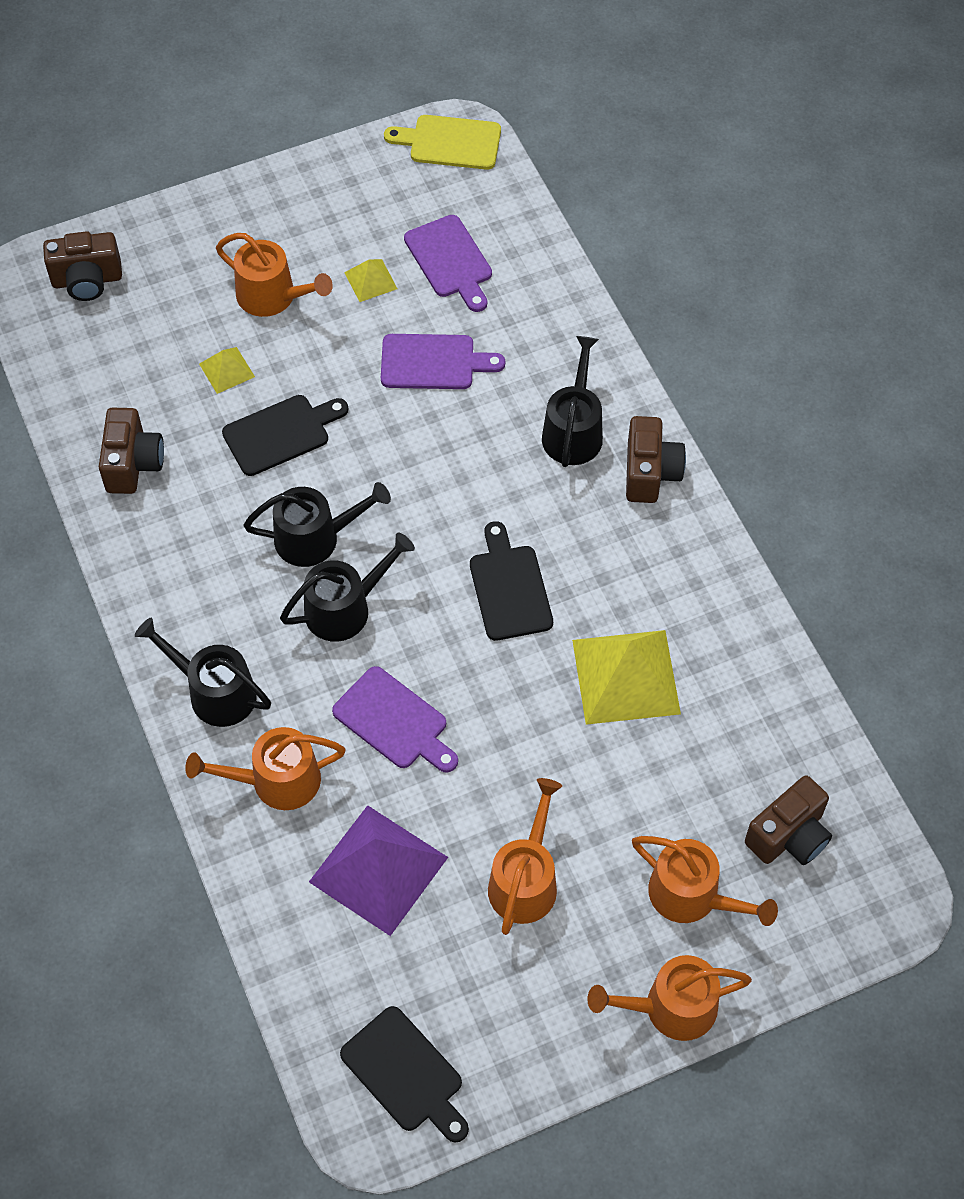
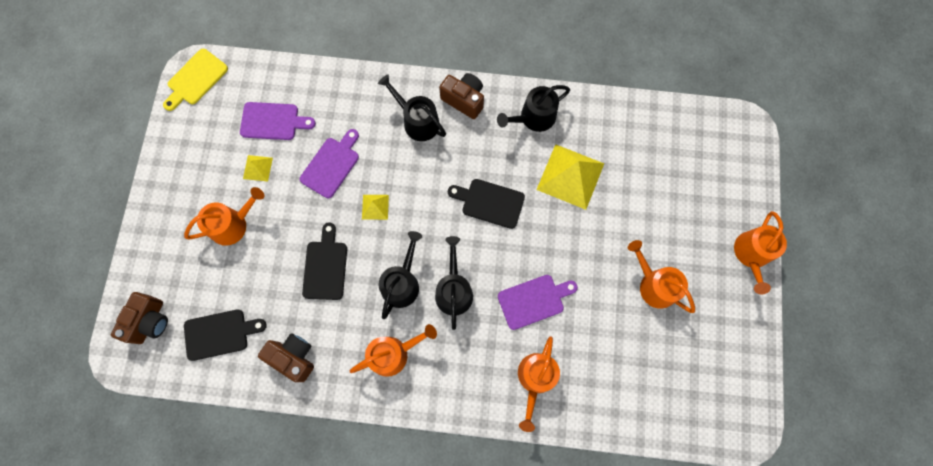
camera: 60 degrees left, 15 degrees up
black watering can [135,617,271,727] -> black watering can moved to [497,85,570,132]
yellow pyramid [199,347,255,394] -> yellow pyramid moved to [362,195,389,220]
purple pyramid [309,805,448,936] -> none
black cutting board [340,1006,469,1143] -> black cutting board moved to [184,310,267,361]
orange watering can [632,836,778,926] -> orange watering can moved to [350,324,437,377]
brown camera [745,775,832,865] -> none

